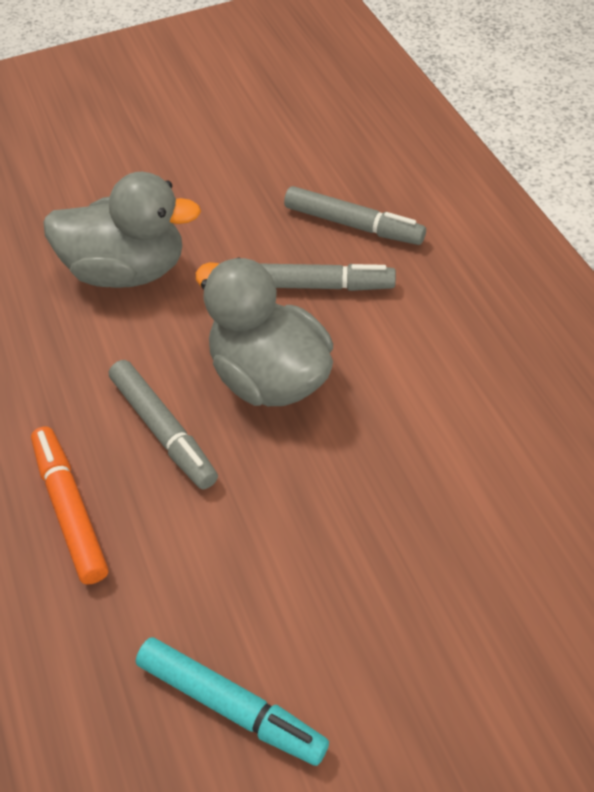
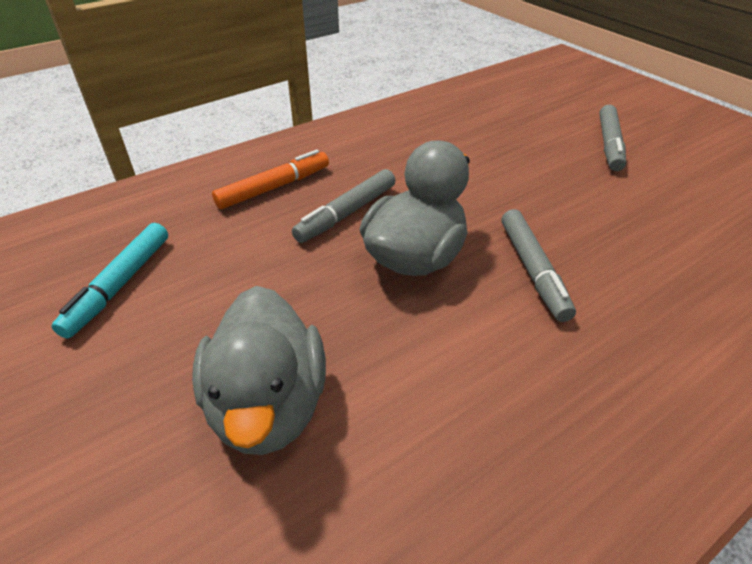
camera: 75 degrees right, 10 degrees down
grey duck [43,172,201,288] -> grey duck moved to [192,286,326,455]
grey marker [284,186,426,245] -> grey marker moved to [599,105,626,171]

